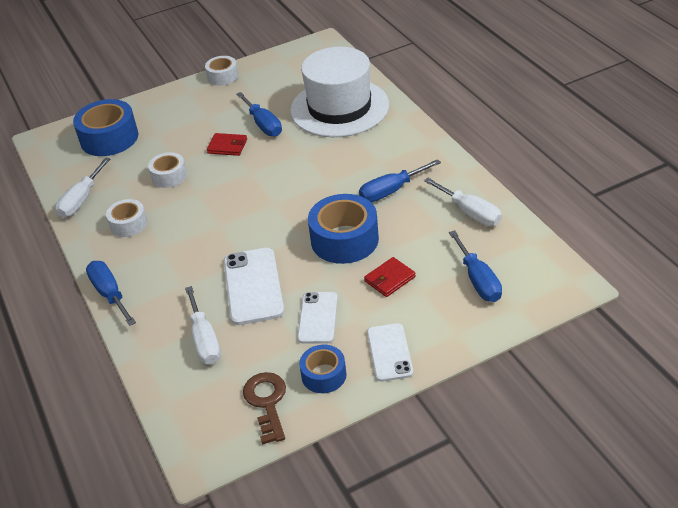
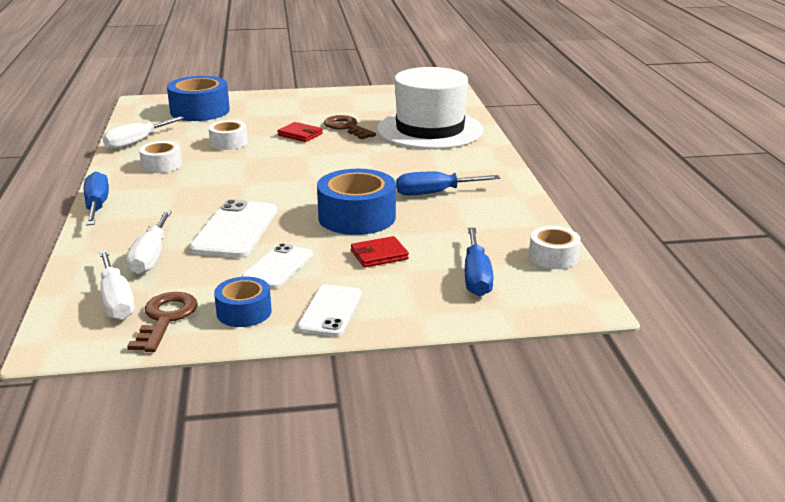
camera: 15 degrees right, 15 degrees down
white tape [205,56,239,86] -> white tape moved to [529,226,581,269]
blue screwdriver [236,92,282,137] -> brown key [324,115,376,140]
white screwdriver [424,178,502,226] -> white screwdriver moved to [99,250,135,320]

